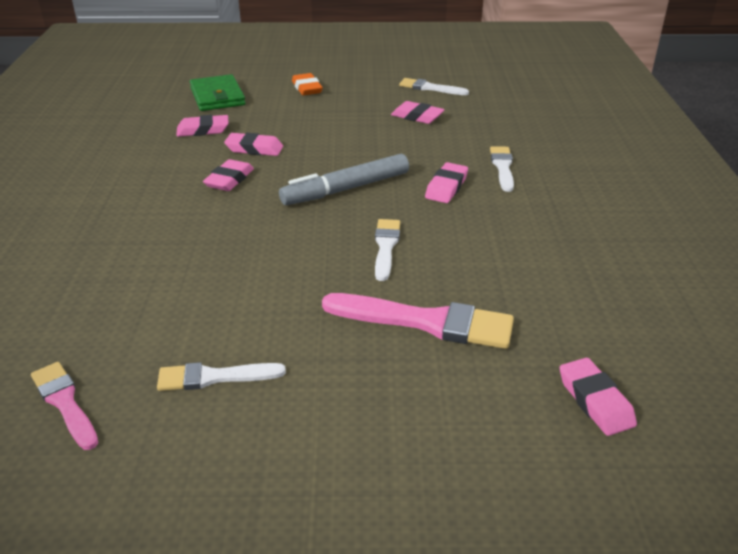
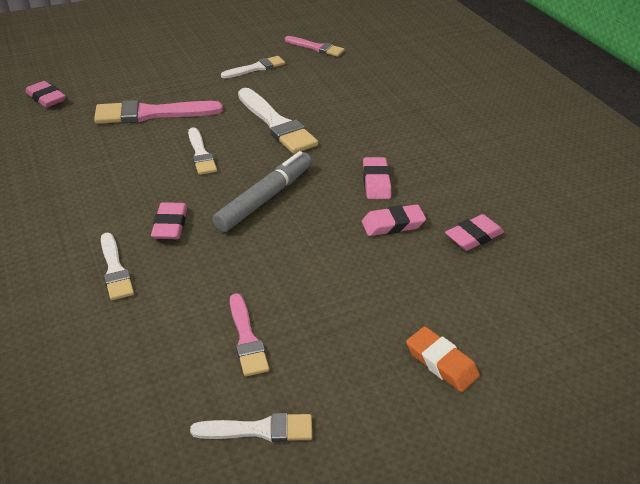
camera: 155 degrees right, 5 degrees up
green wallet [190,74,246,111] -> none
pink eraser [391,101,445,124] -> pink brush [230,293,269,376]
none -> white brush [238,88,318,154]

